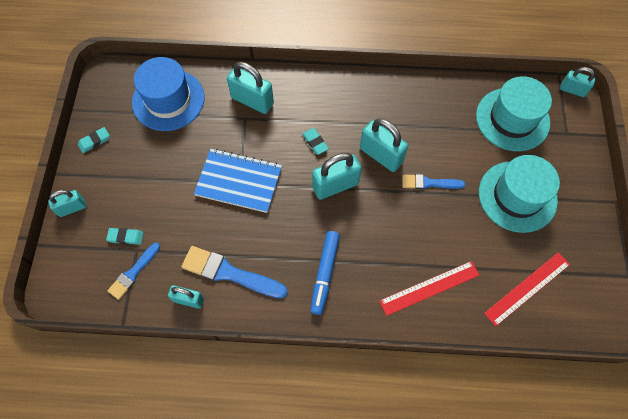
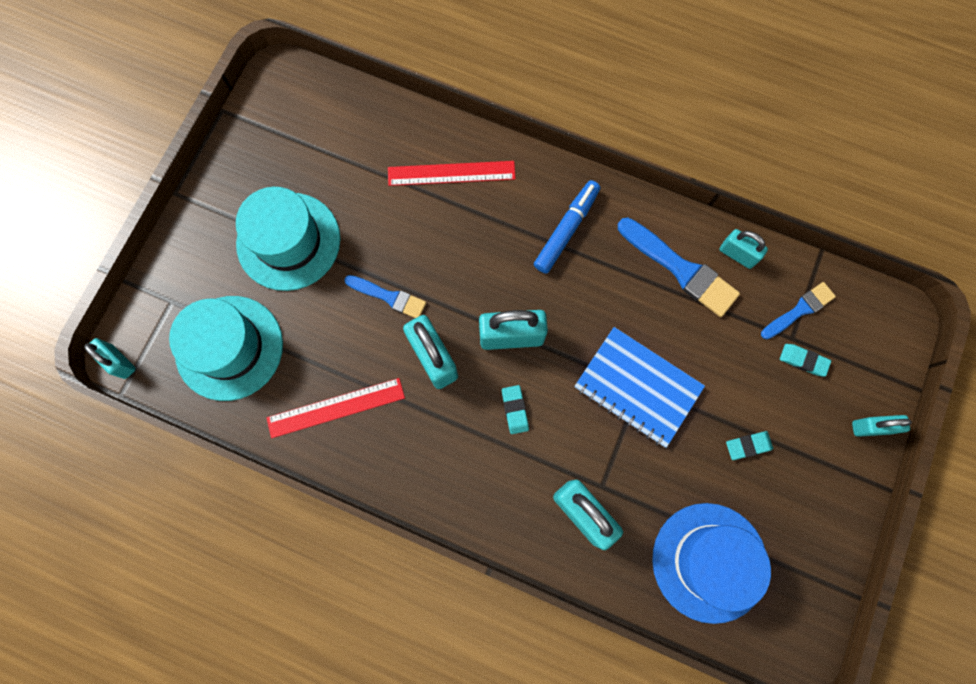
camera: 160 degrees left, 10 degrees up
turquoise eraser [78,127,110,153] -> turquoise eraser moved to [726,431,773,460]
red ruler [484,252,570,326] -> red ruler moved to [267,378,405,438]

